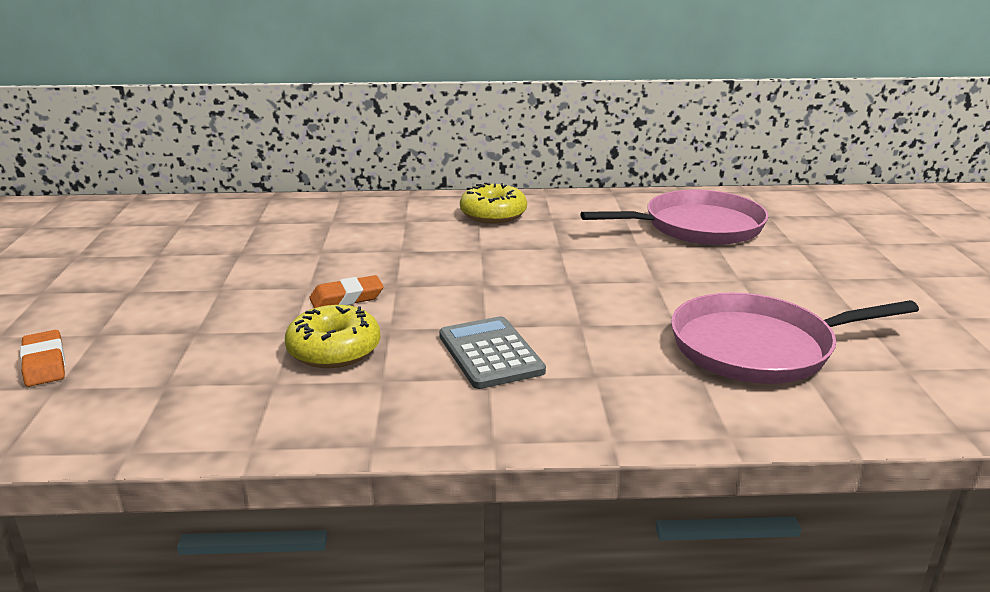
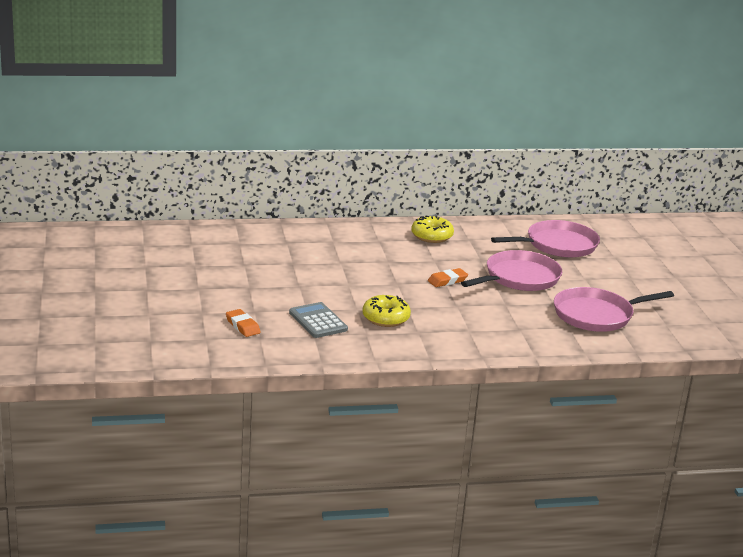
camera: 10 degrees left, 0 degrees up
orange eraser [309,275,384,308] -> orange eraser moved to [428,268,468,287]
grey calculator [439,316,546,389] -> grey calculator moved to [289,302,348,338]
none -> pink pan [461,250,562,291]

